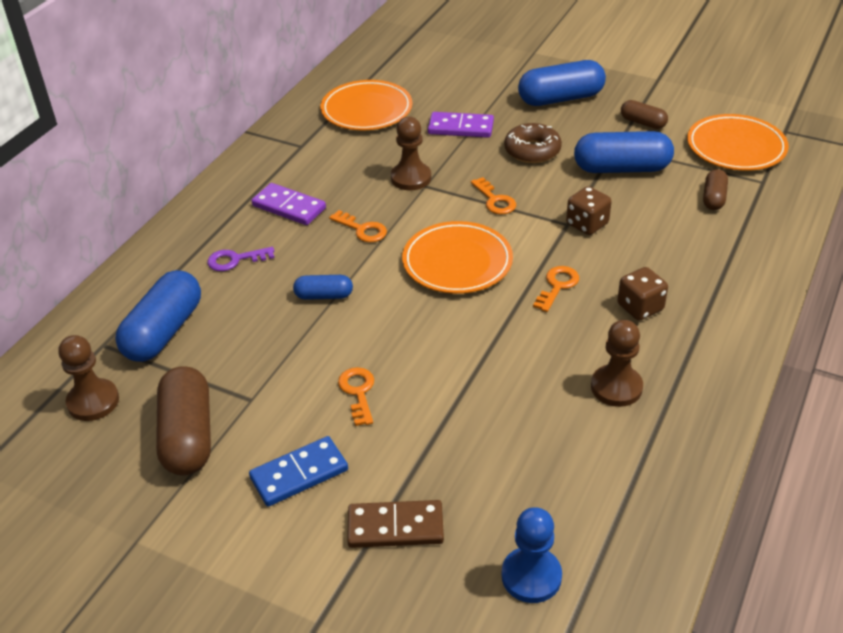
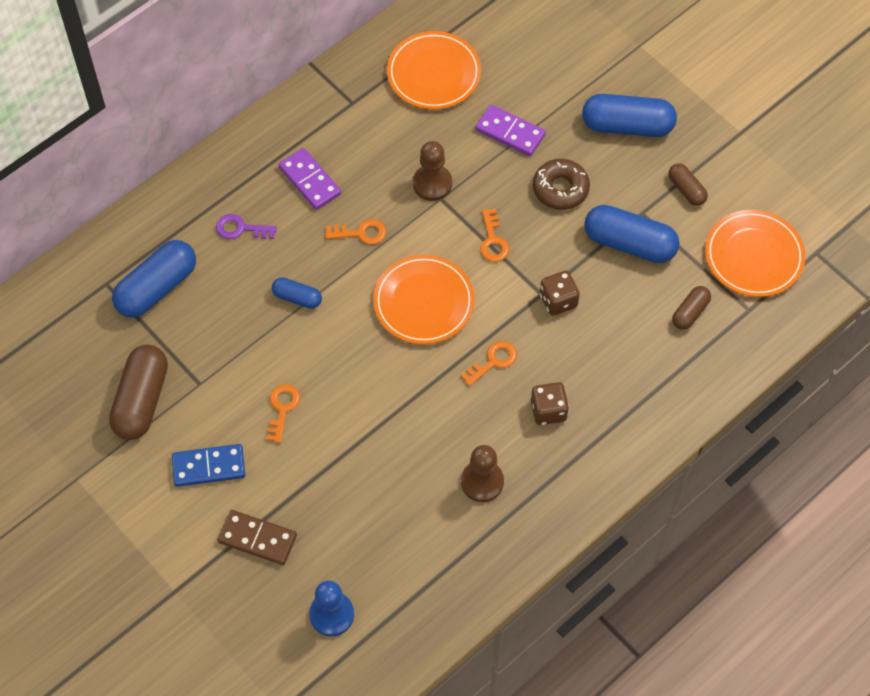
camera: 20 degrees right, 20 degrees up
brown pawn [58,335,119,421] -> none
orange key [329,210,387,243] -> orange key turned 60 degrees counterclockwise [325,219,386,244]

